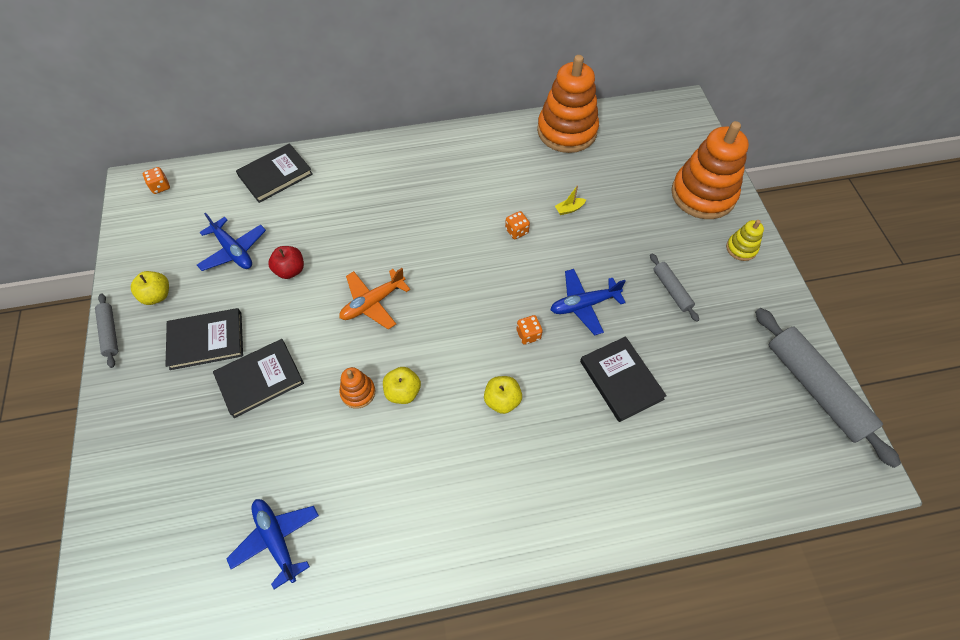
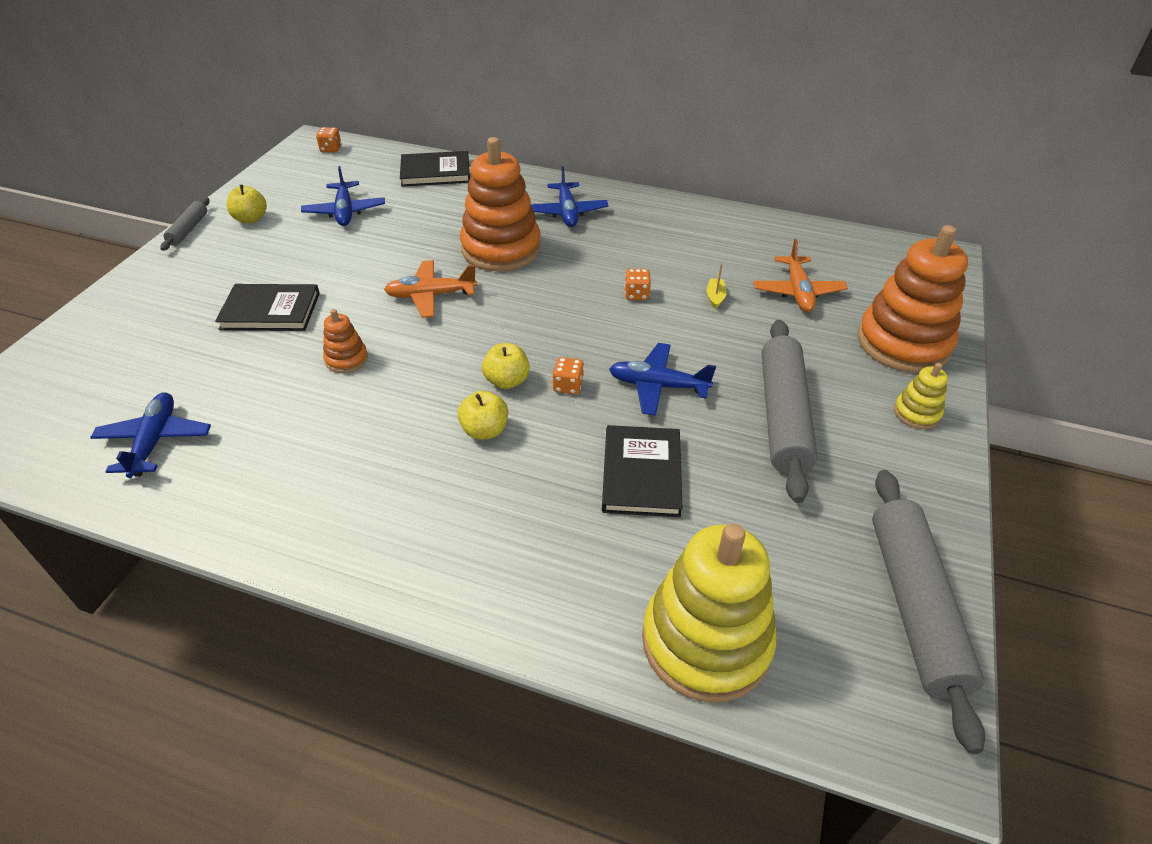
camera: 30 degrees right, 15 degrees down
black book [165,308,243,370] -> none
red apple [268,246,304,279] -> none
yellow apple [383,367,421,404] -> yellow apple moved to [482,343,530,389]
orange stacking toy [537,55,599,153] -> orange stacking toy moved to [460,137,541,272]
yellow boat [555,185,586,215] -> yellow boat turned 90 degrees clockwise [707,263,727,309]
grey rolling pin [650,253,699,322] -> grey rolling pin [762,320,818,503], size x2.04
none -> blue plane [530,166,609,227]
none -> yellow stacking toy [642,523,776,702]
none -> orange plane [753,239,848,312]

